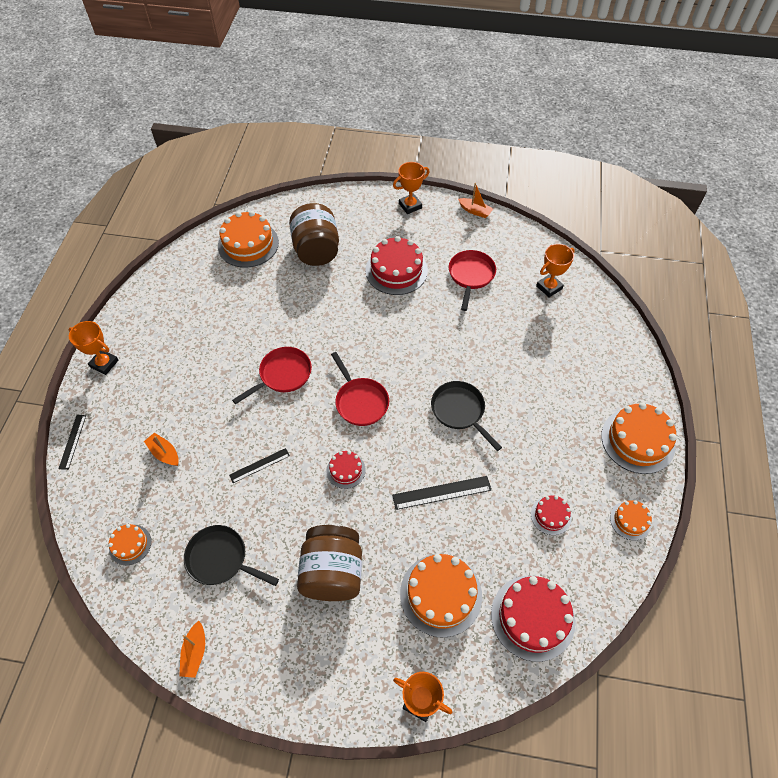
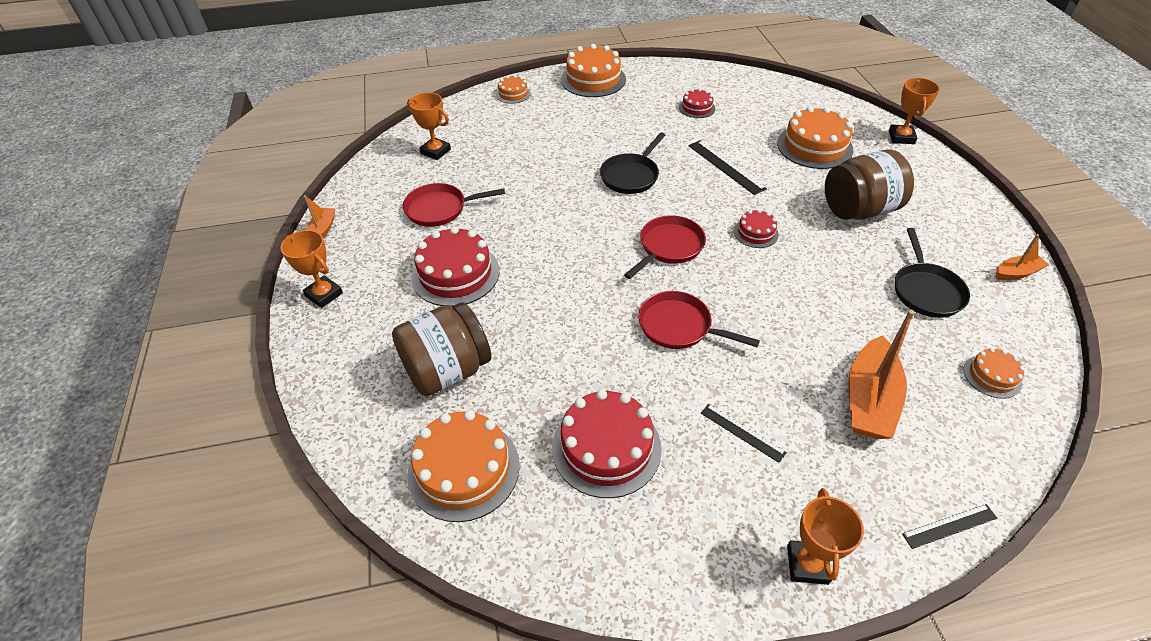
camera: 110 degrees left, 10 degrees down
orange boat [144,433,179,466] -> orange boat [848,310,915,439], size x1.91
black ruler [229,448,290,483] -> black ruler moved to [701,404,787,463]
red cake [491,576,575,662] -> red cake moved to [552,389,662,498]
orange cake [610,500,652,540] -> orange cake moved to [496,75,531,104]

